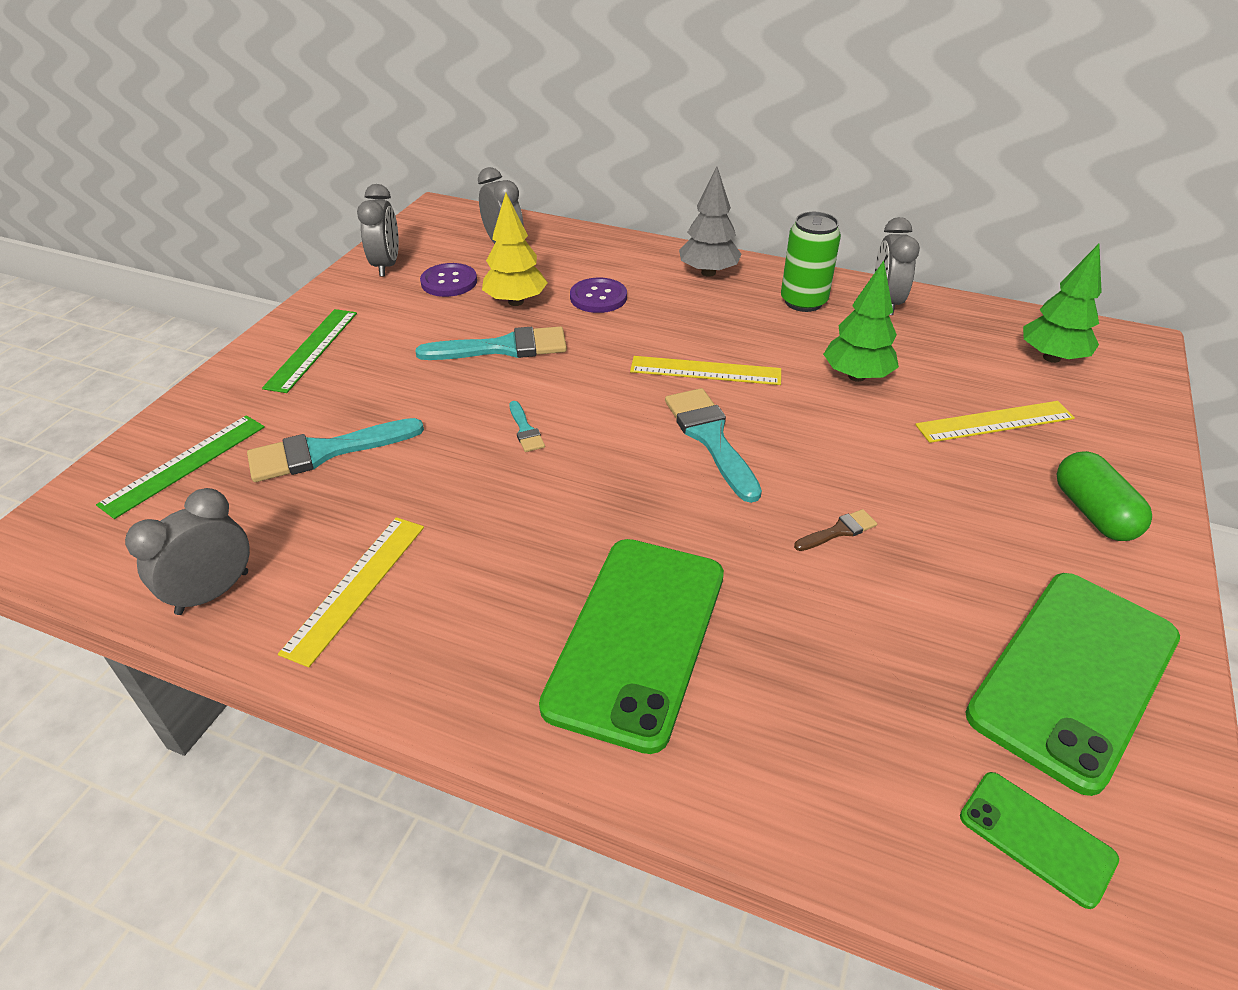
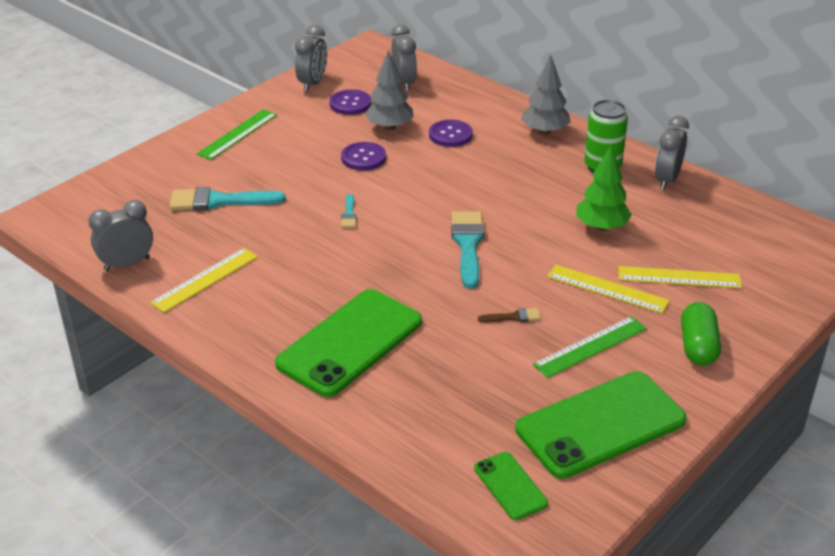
camera: 20 degrees right, 5 degrees down
green ruler [96,415,265,519] -> green ruler moved to [533,316,647,378]
turquoise brush [416,326,567,360] -> purple button [341,142,386,170]
yellow tree [482,193,548,306] -> grey tree [365,50,413,130]
yellow ruler [630,356,781,385] -> yellow ruler moved to [547,265,670,313]
green tree [1023,244,1102,363] -> none

